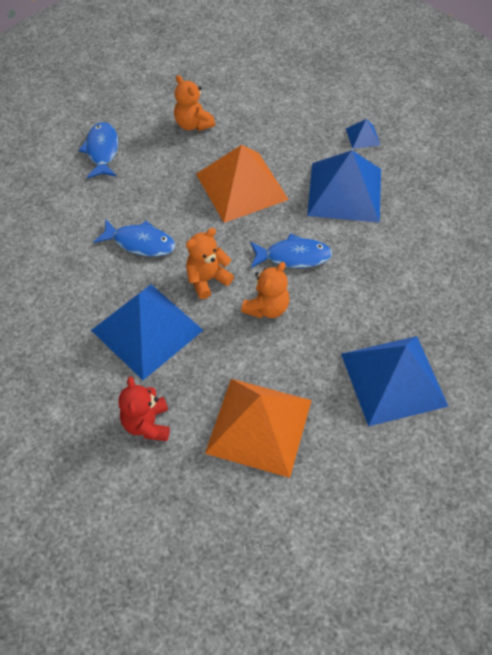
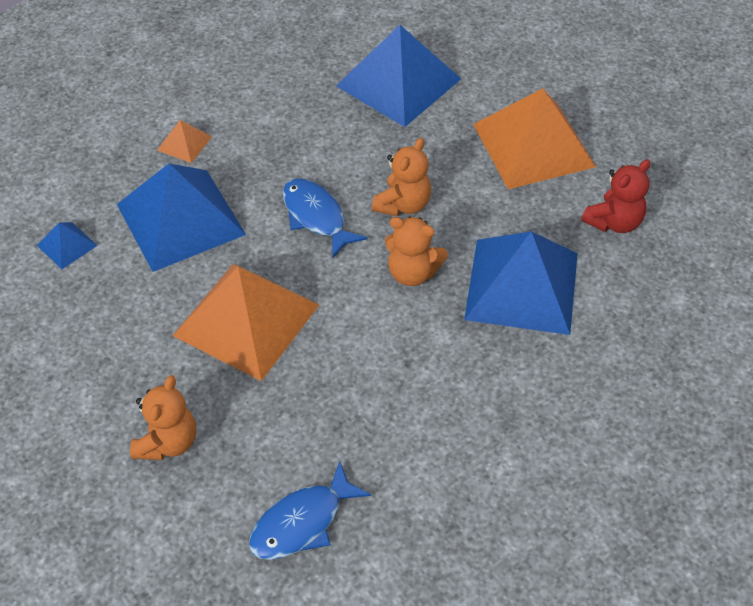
camera: 125 degrees left, 5 degrees down
blue fish [94,219,175,257] -> none
orange teddy bear [241,262,290,318] -> orange teddy bear turned 120 degrees clockwise [372,138,431,216]
none -> orange pyramid [157,120,212,163]

